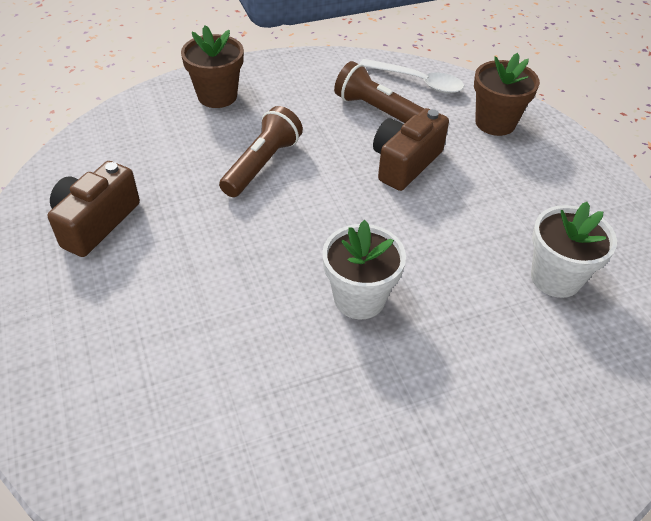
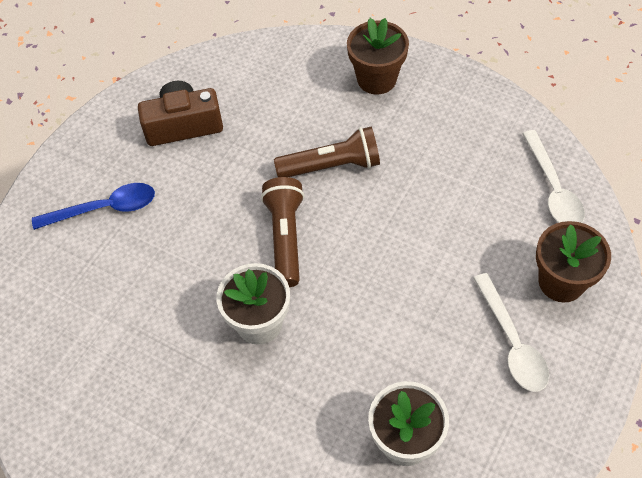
camera: 55 degrees right, 10 degrees up
brown flashlight [334,61,424,123] -> brown flashlight moved to [261,177,305,287]
brown camera [373,108,449,191] -> none
none -> blue spoon [32,183,155,230]
none -> white spoon [473,273,549,392]

